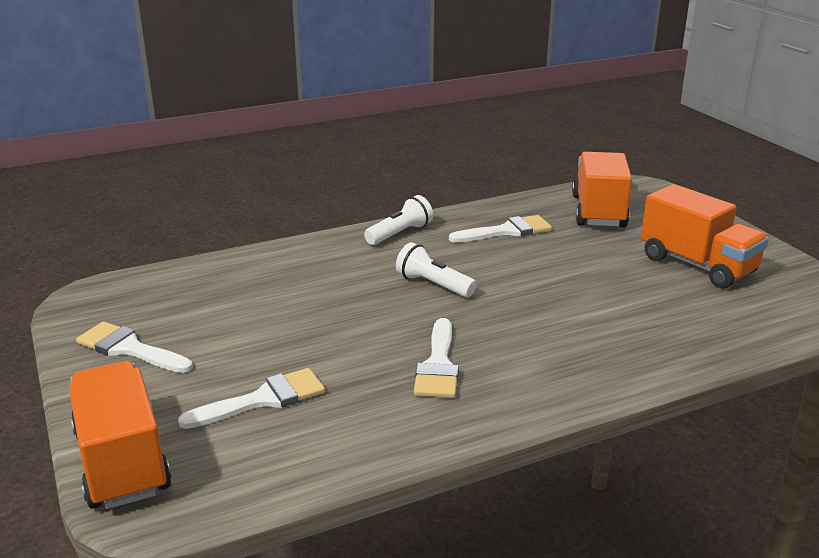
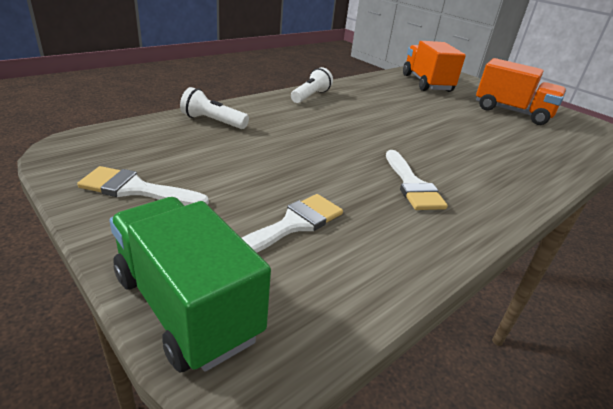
camera: 20 degrees left, 5 degrees up
orange truck [69,361,172,509] -> green truck [109,197,271,373]
white flashlight [396,242,477,297] -> white flashlight moved to [180,87,249,129]
white brush [449,215,552,243] -> none

